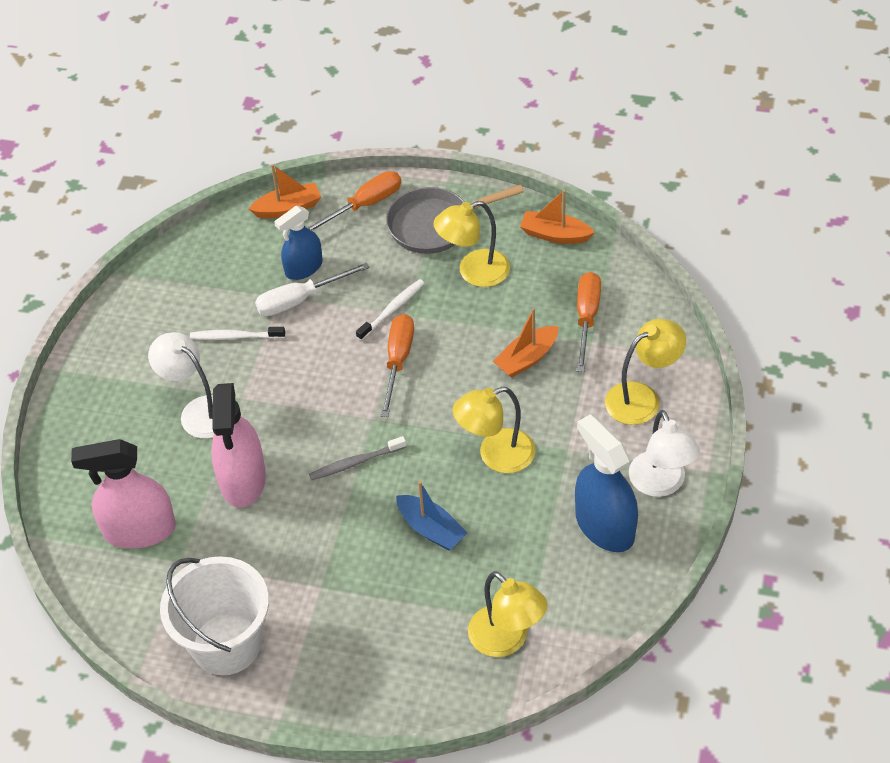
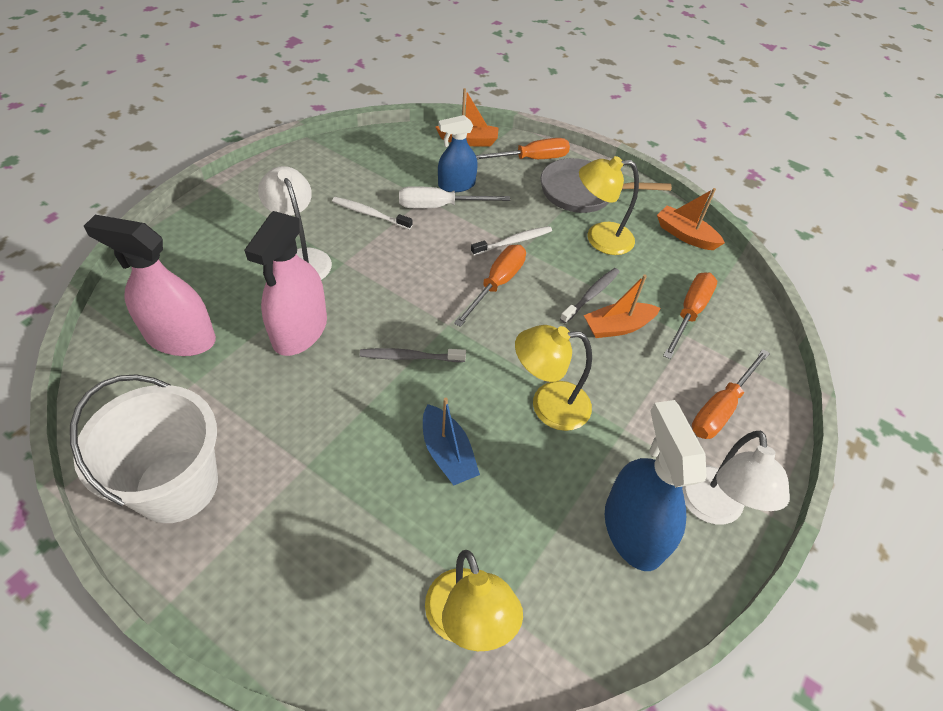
camera: 15 degrees right, 0 degrees up
yellow lamp [605,319,686,425] -> orange screwdriver [692,349,770,439]
none -> grey toothbrush [560,268,620,324]

